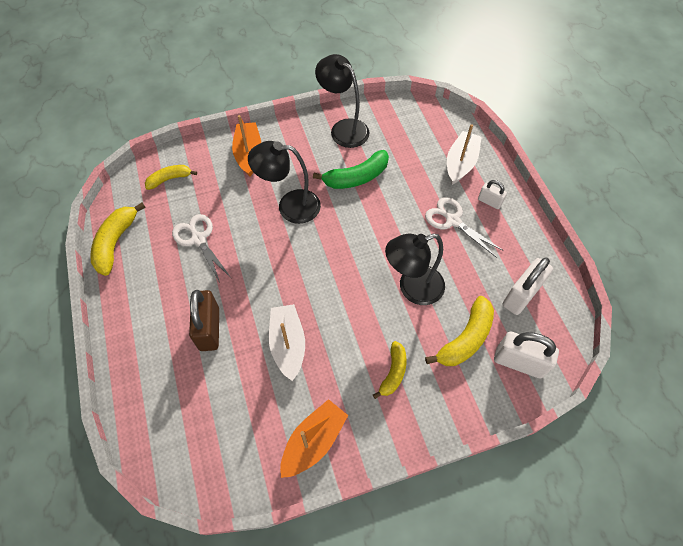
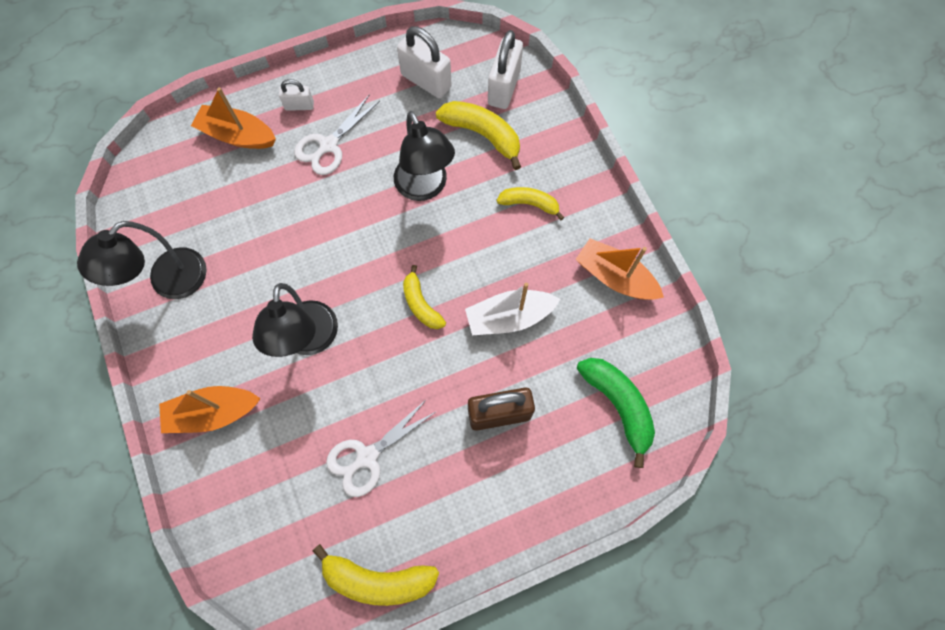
camera: 95 degrees left, 10 degrees up
yellow banana [145,165,197,190] -> yellow banana moved to [403,265,446,329]
green banana [313,150,389,189] -> green banana moved to [577,358,655,468]
white boat [447,124,482,185] -> orange boat [191,87,276,149]
white padlock [478,180,507,209] -> white padlock turned 60 degrees clockwise [279,79,314,111]

